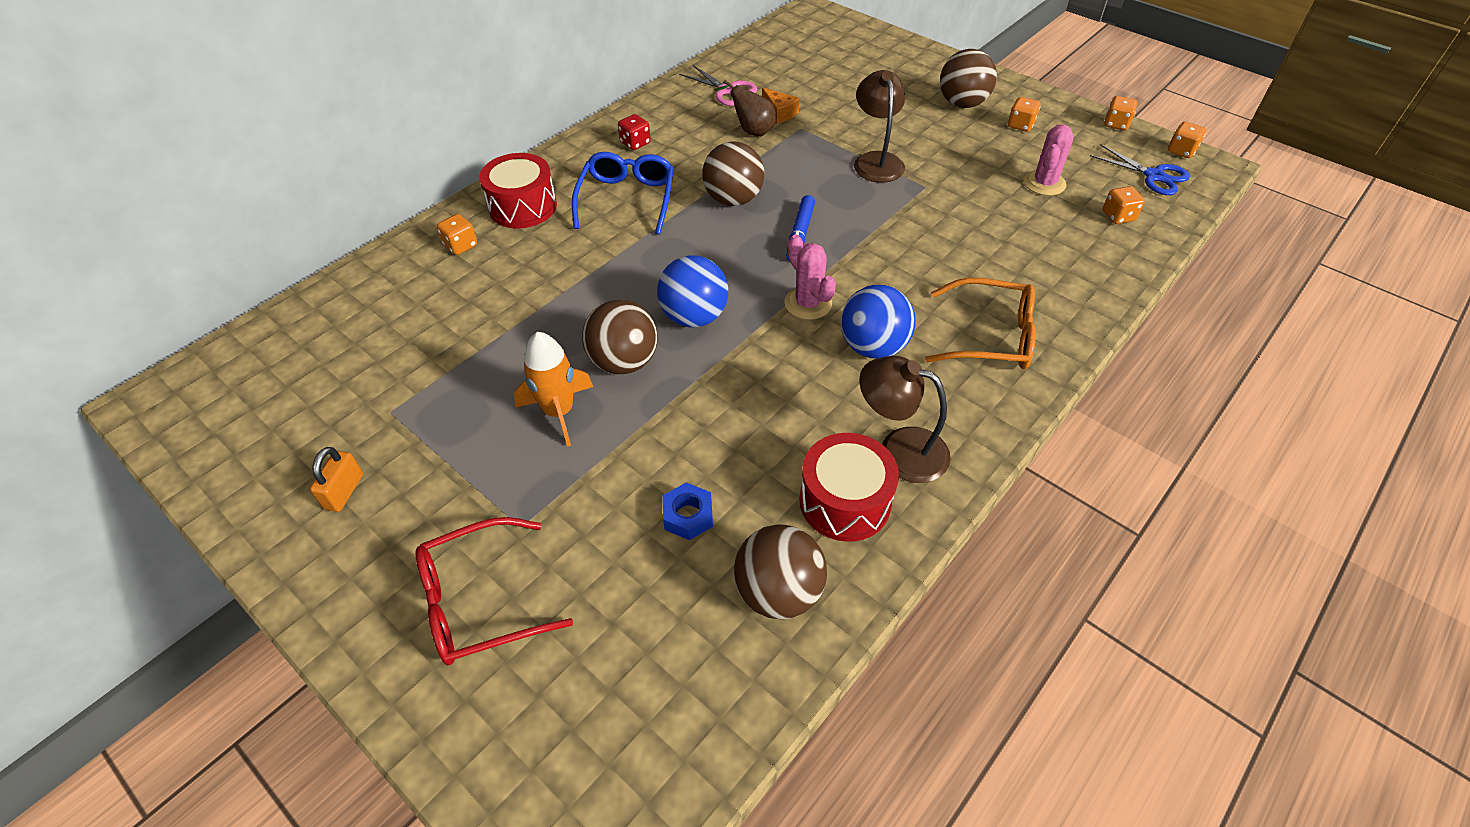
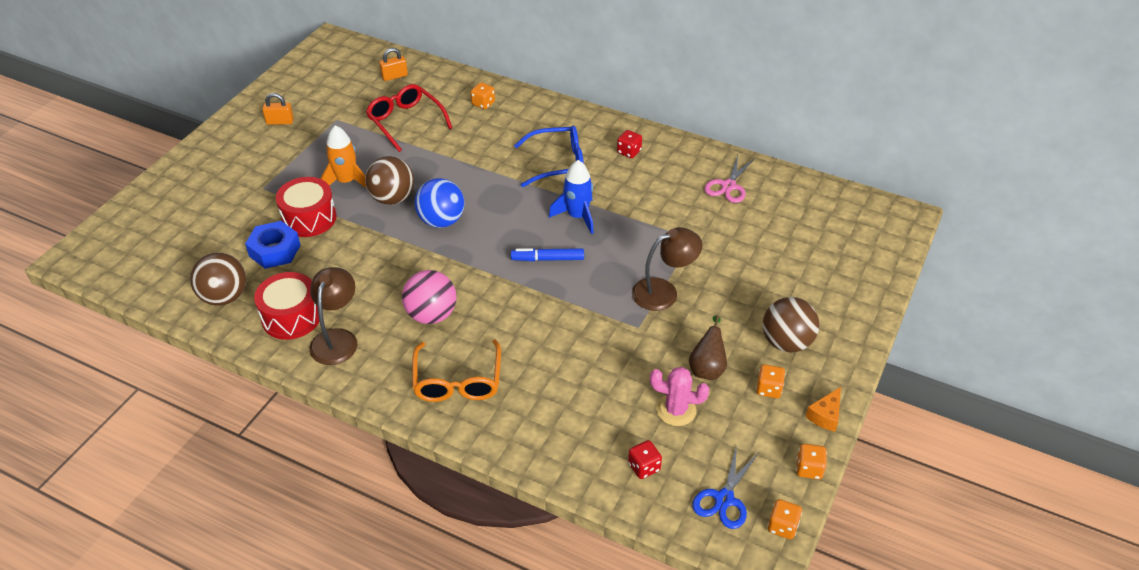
camera: 75 degrees right, 5 degrees down
red glasses [415,517,573,665] -> red glasses moved to [366,84,452,152]
red drum [479,153,557,228] -> red drum moved to [276,177,337,237]
blue nut [663,482,713,540] -> blue nut [245,221,301,269], size x1.53
brown ball [702,142,764,206] -> blue rocket [549,160,594,234]
brown pear [714,80,776,136] -> brown pear moved to [689,315,727,380]
orange cheese [762,88,800,123] -> orange cheese moved to [805,387,841,432]
pink cactus [785,235,836,320] -> none
blue ball [841,285,916,359] -> pink ball [402,270,457,324]
orange dice [1103,186,1145,224] -> red dice [628,440,662,479]
none -> orange padlock [379,48,408,81]

